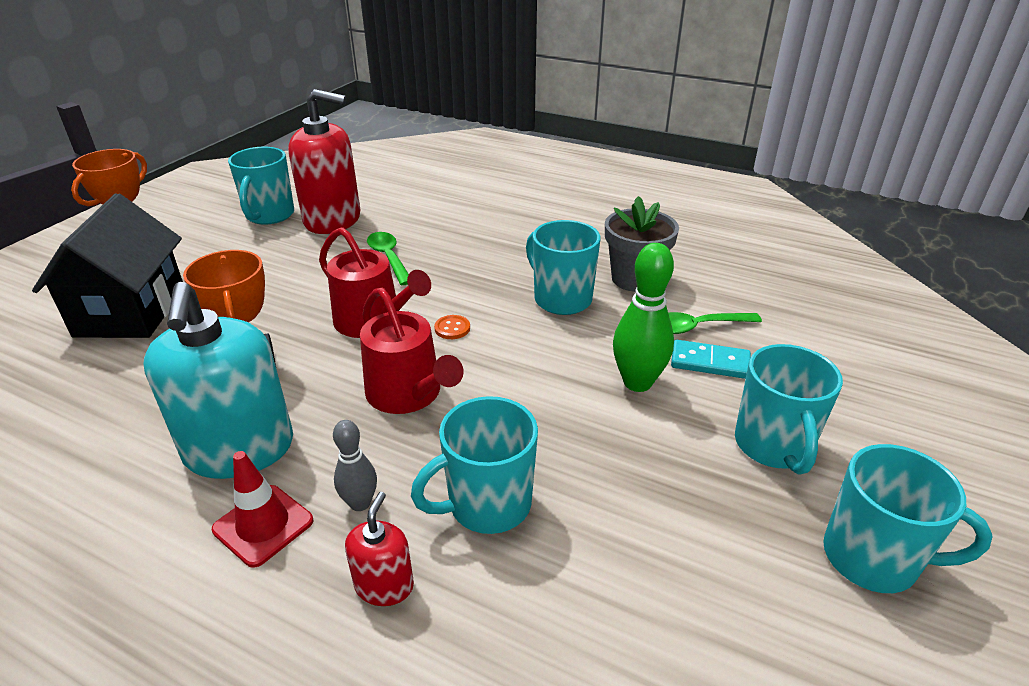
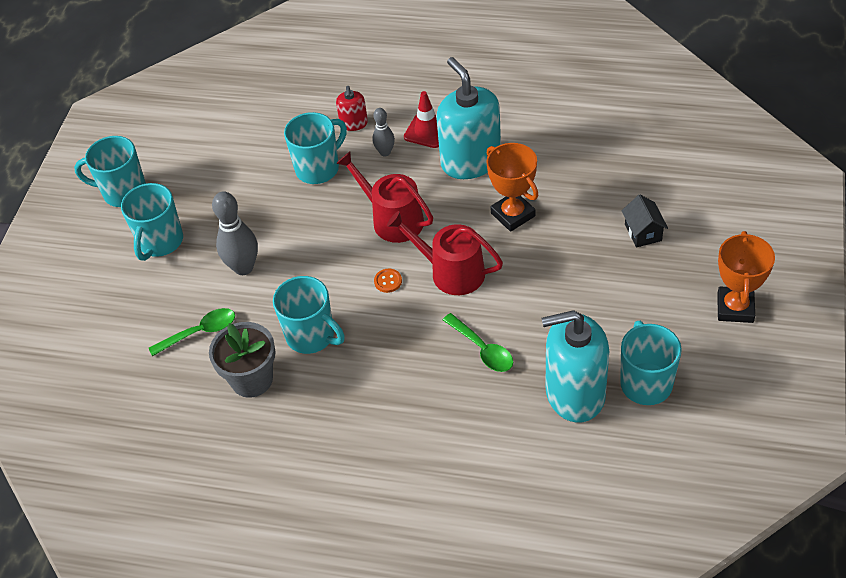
camera: 170 degrees right, 15 degrees up
black house [32,193,183,338] -> black house [622,195,668,248], size x0.45
red soap dispenser [288,89,360,234] -> turquoise soap dispenser [542,310,609,423]
green bowling pin [613,243,674,392] -> grey bowling pin [212,191,258,275]
turquoise domino [671,340,751,379] -> none
turquoise mug [735,344,843,474] -> turquoise mug turned 150 degrees counterclockwise [121,183,183,261]

